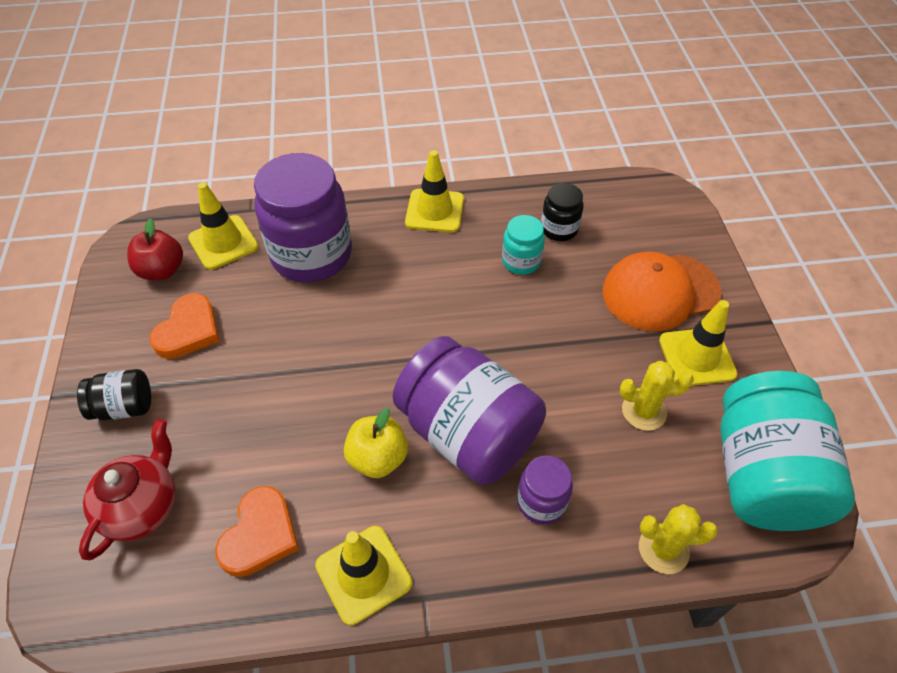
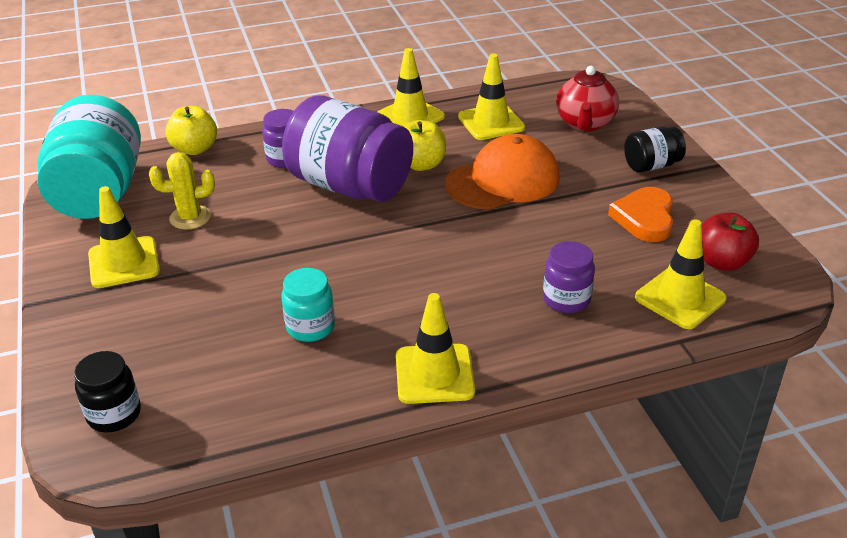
camera: 170 degrees right, 15 degrees down
orange heart [215,486,299,577] -> yellow traffic cone [458,53,525,140]
purple jar [254,153,352,283] -> purple jar [543,241,595,313], size x0.48
black jar [541,183,583,241] -> black jar moved to [74,351,141,433]
orange cap [603,252,721,331] -> orange cap moved to [445,134,560,209]
yellow cactus [639,504,718,574] -> yellow apple [165,106,217,155]

